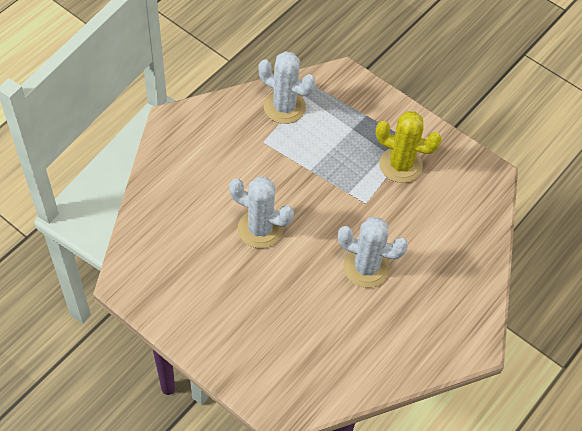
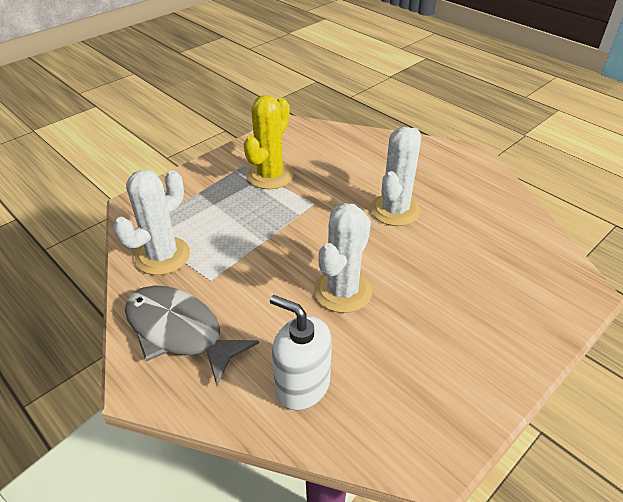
camera: 80 degrees left, 15 degrees down
none -> grey fish [125,285,259,386]
none -> white soap dispenser [270,295,332,411]

